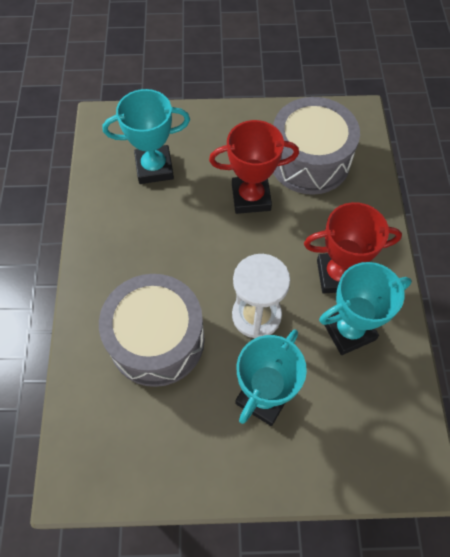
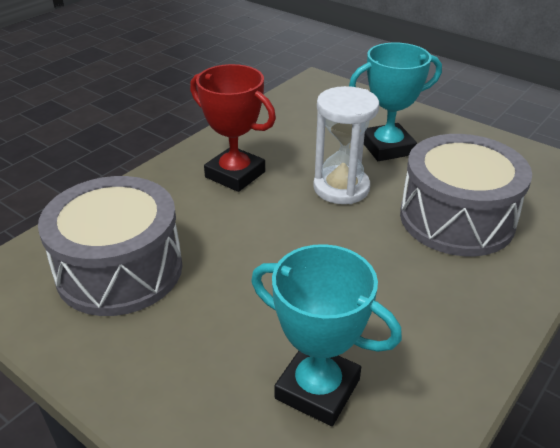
camera: 140 degrees left, 25 degrees down
red trophy [209,120,299,214] -> none
turquoise trophy [319,262,412,355] -> none

